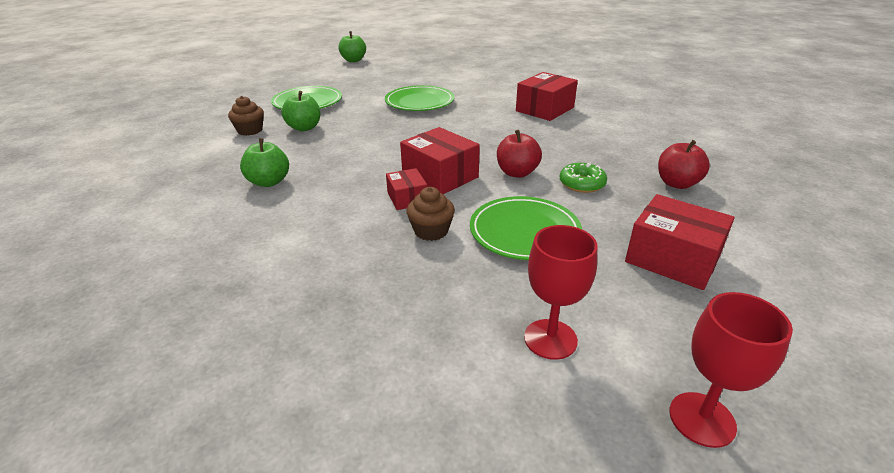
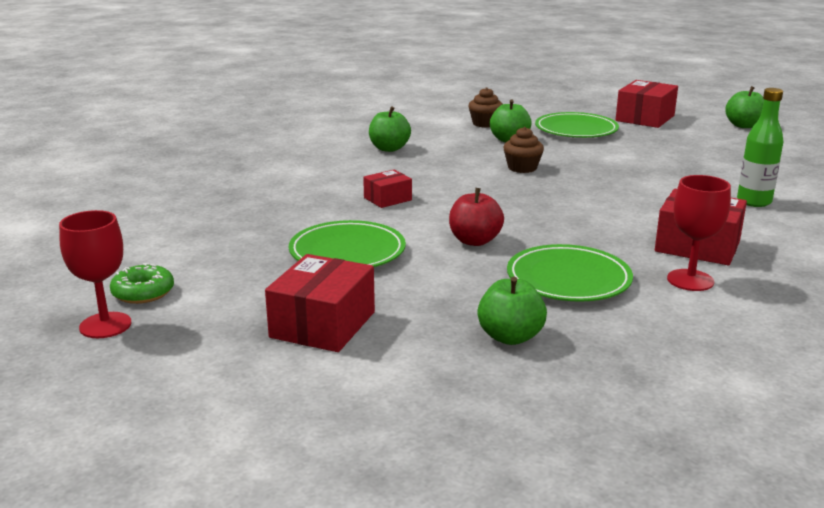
camera: 75 degrees right, 10 degrees down
green plate [385,85,454,111] -> green plate moved to [507,244,633,302]
red box [400,127,480,194] -> red box moved to [616,80,678,128]
brown cupcake [407,187,455,241] -> brown cupcake moved to [503,127,544,173]
red goblet [524,225,597,360] -> red goblet moved to [667,175,731,291]
green donut [560,162,607,193] -> green donut moved to [110,263,174,304]
red apple [658,140,710,189] -> green apple [477,277,547,345]
none -> green bottle [737,88,784,207]

